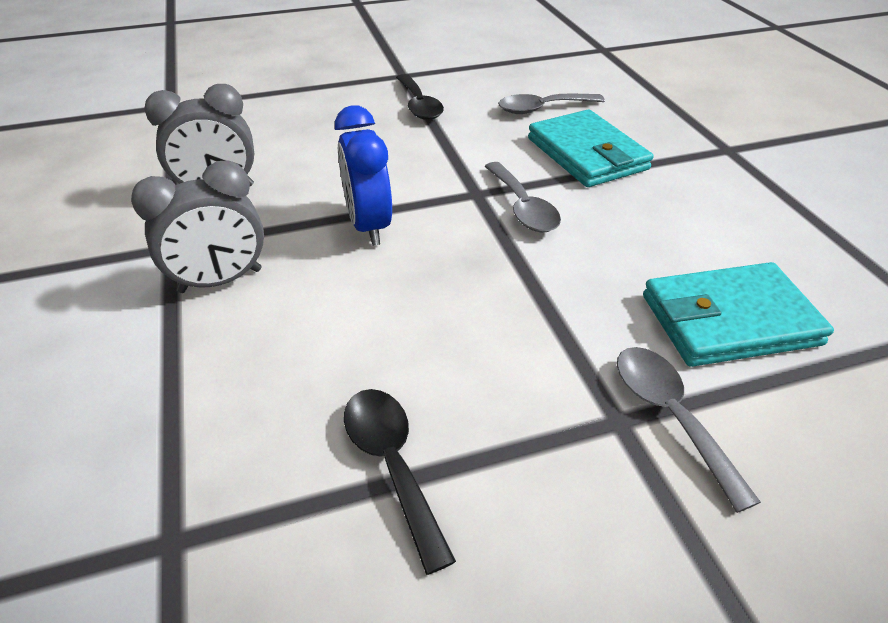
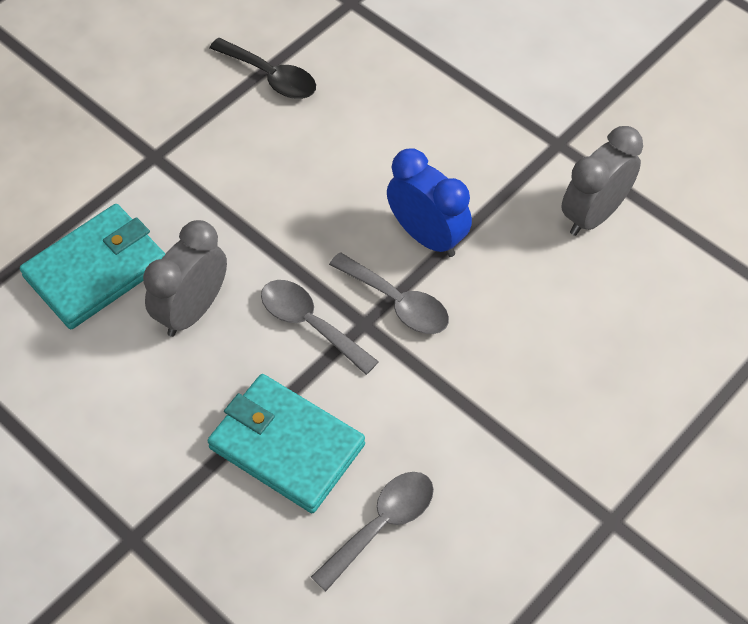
camera: 150 degrees right, 15 degrees up
grey clock [131,161,264,293] -> grey clock moved to [143,220,227,337]
black spoon [396,74,444,120] -> none
grey spoon [617,347,761,513] -> grey spoon moved to [329,252,449,334]

